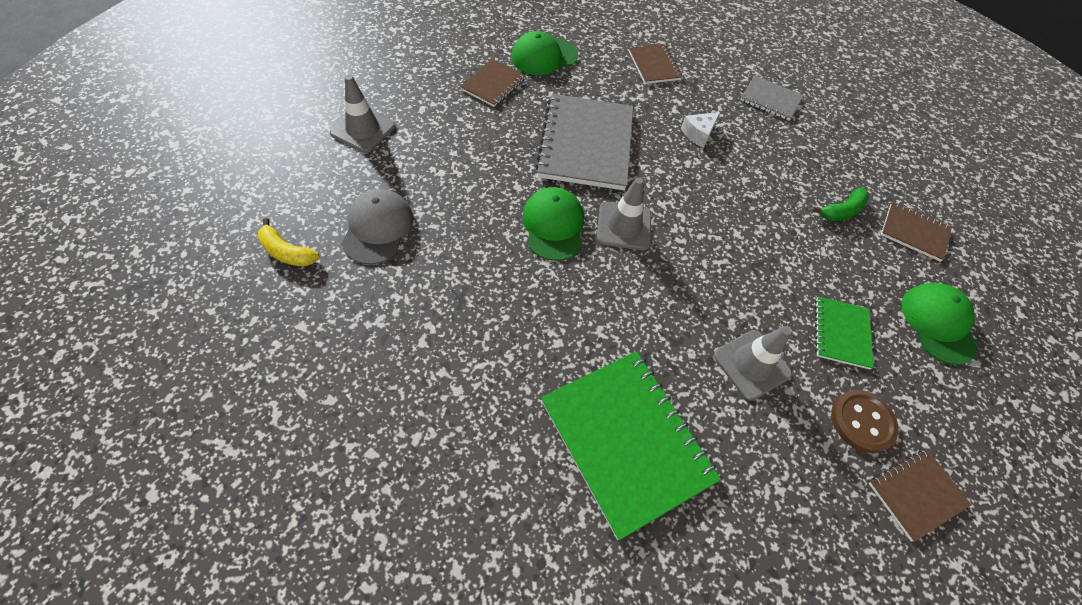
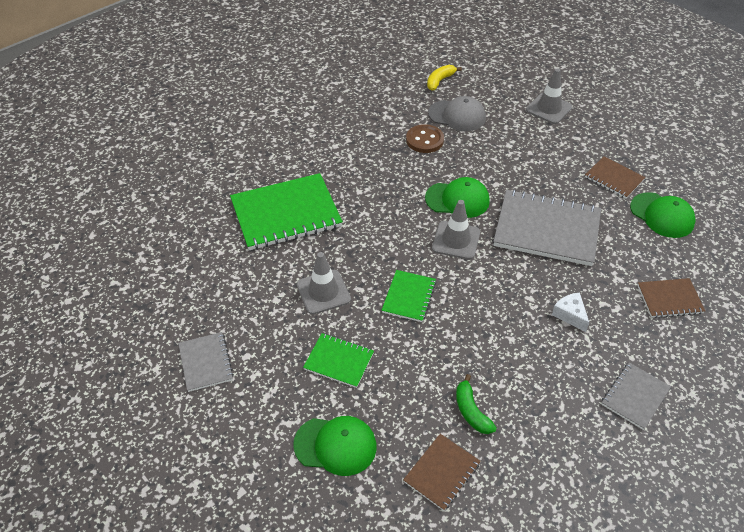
camera: 105 degrees right, 10 degrees down
green cap [511,31,578,75] -> green cap turned 150 degrees clockwise [630,192,696,238]
brown button [831,390,899,453] -> brown button moved to [406,124,444,153]
brown notebook [869,449,972,542] -> grey notebook [178,332,234,392]
none -> green notebook [381,270,436,322]

